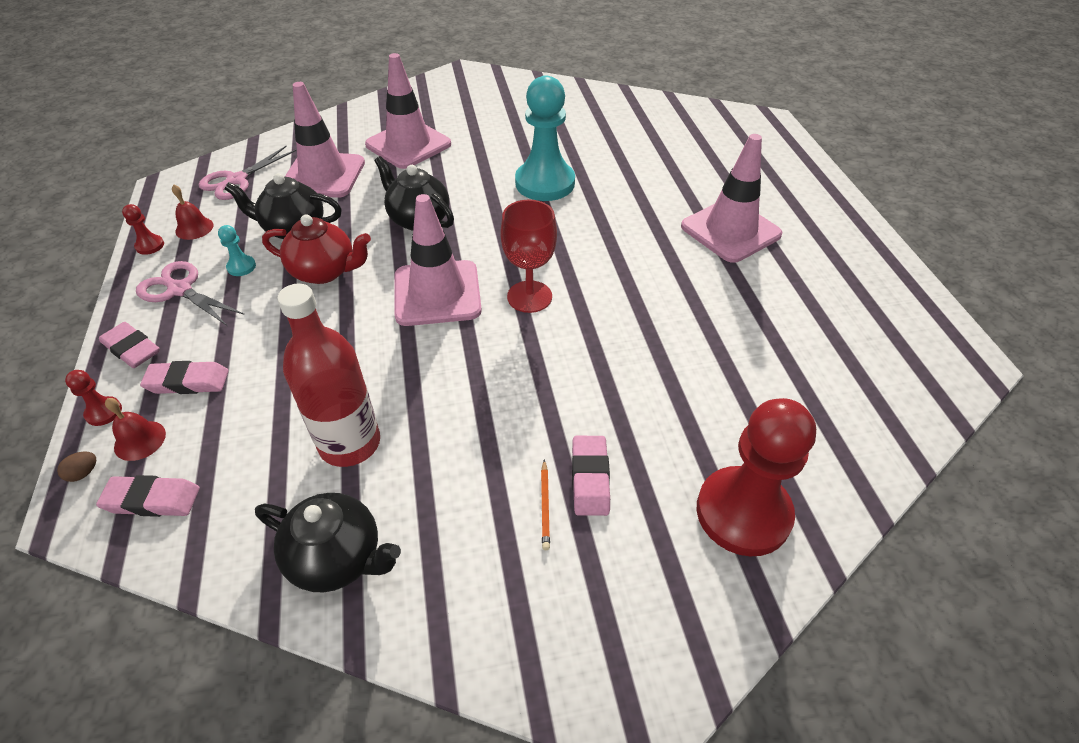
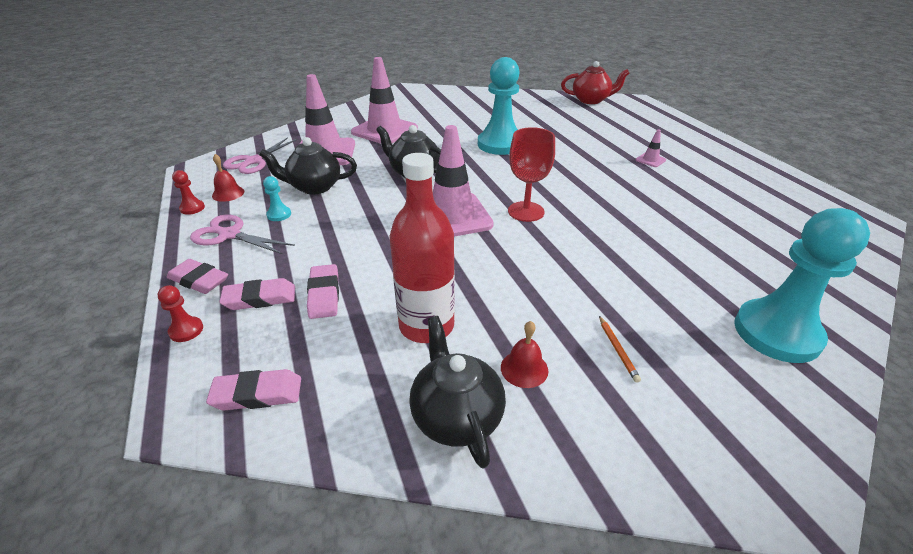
camera: 10 degrees left, 10 degrees down
brown egg [57,452,96,482] -> none
red bell [105,398,166,461] -> red bell moved to [501,321,548,388]
black teapot [255,493,401,592] -> black teapot turned 120 degrees counterclockwise [409,316,506,469]
red teapot [262,214,371,284] -> red teapot moved to [561,61,630,104]
pink eraser [572,436,610,516] -> pink eraser moved to [307,264,339,319]
pink traffic cone [681,134,782,263] -> pink traffic cone [636,129,666,167], size x0.41
red pawn [697,398,816,556] -> turquoise pawn [735,208,870,363]

